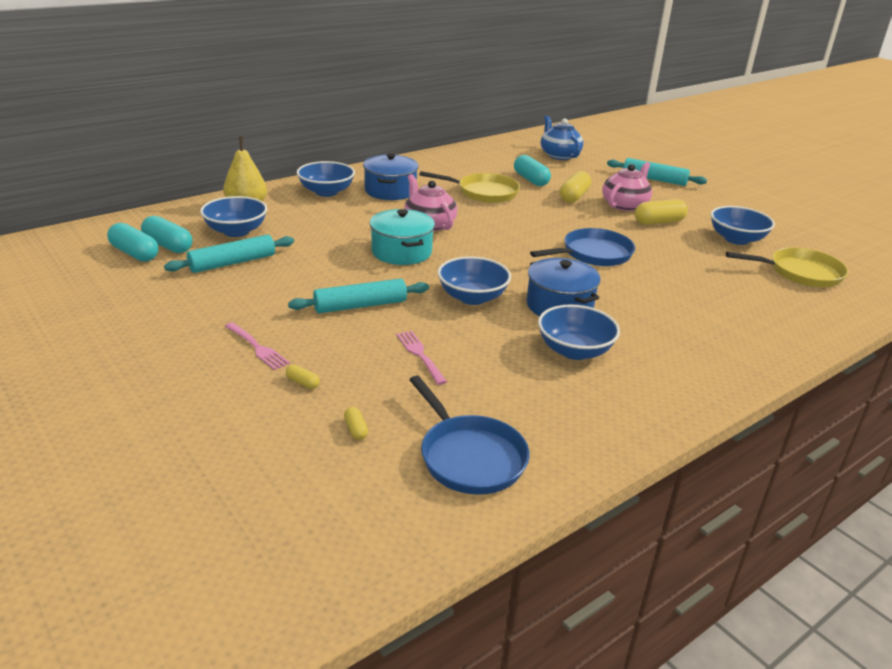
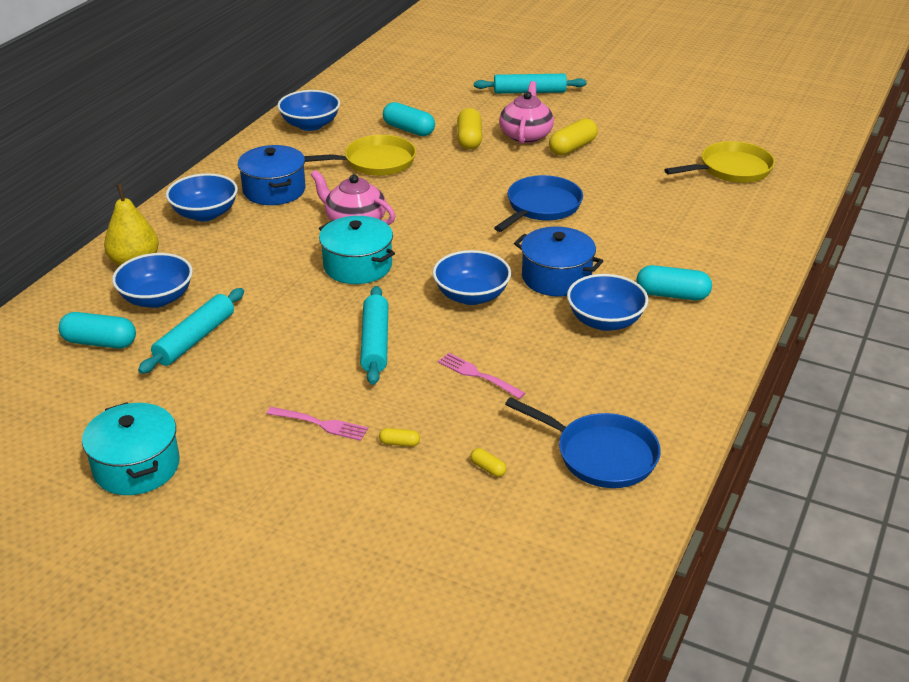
camera: 25 degrees left, 5 degrees up
turquoise capsule [107,223,159,262] -> turquoise capsule moved to [637,265,712,300]
turquoise rolling pin [288,278,429,313] -> turquoise rolling pin turned 45 degrees counterclockwise [360,286,388,385]
blue teapot [541,115,583,160] -> none
blue bowl [711,206,775,245] -> blue bowl moved to [277,90,340,131]
none -> turquoise pot [82,402,180,495]

